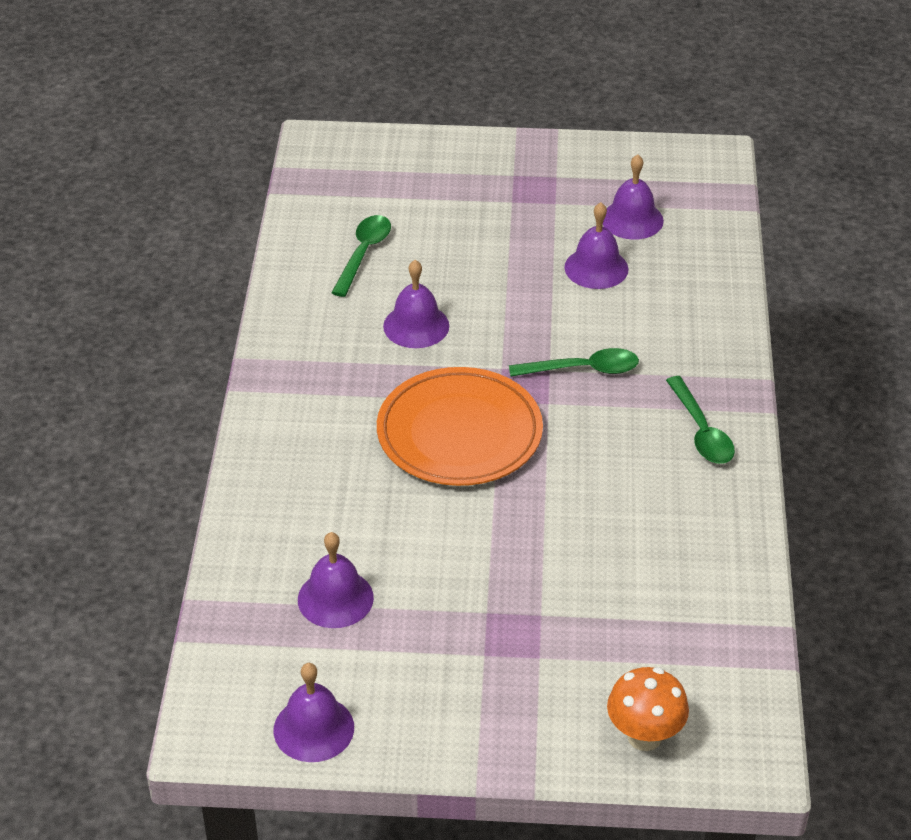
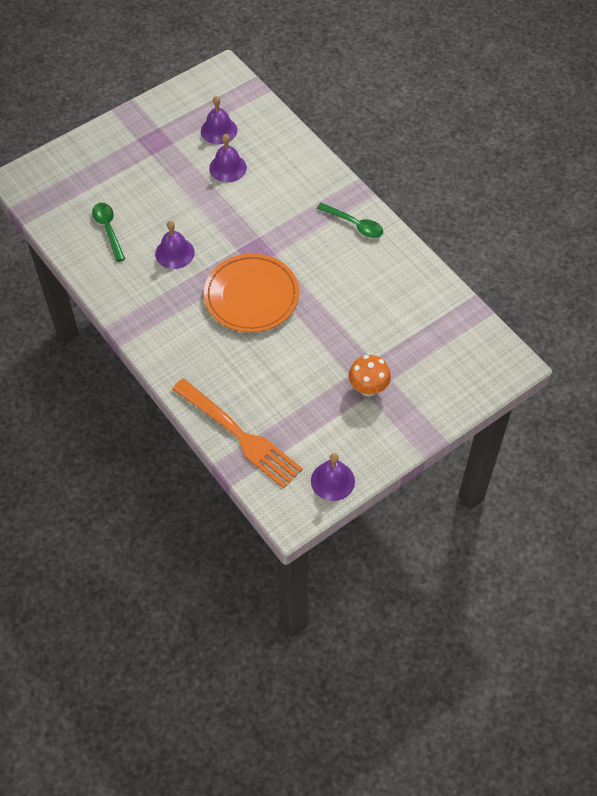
camera: 40 degrees left, 15 degrees up
purple bell [298,532,374,628] -> none
green spoon [509,348,639,377] -> none
orange mushroom [607,667,689,751] -> orange mushroom moved to [349,355,391,397]
none -> orange fork [172,378,303,489]

